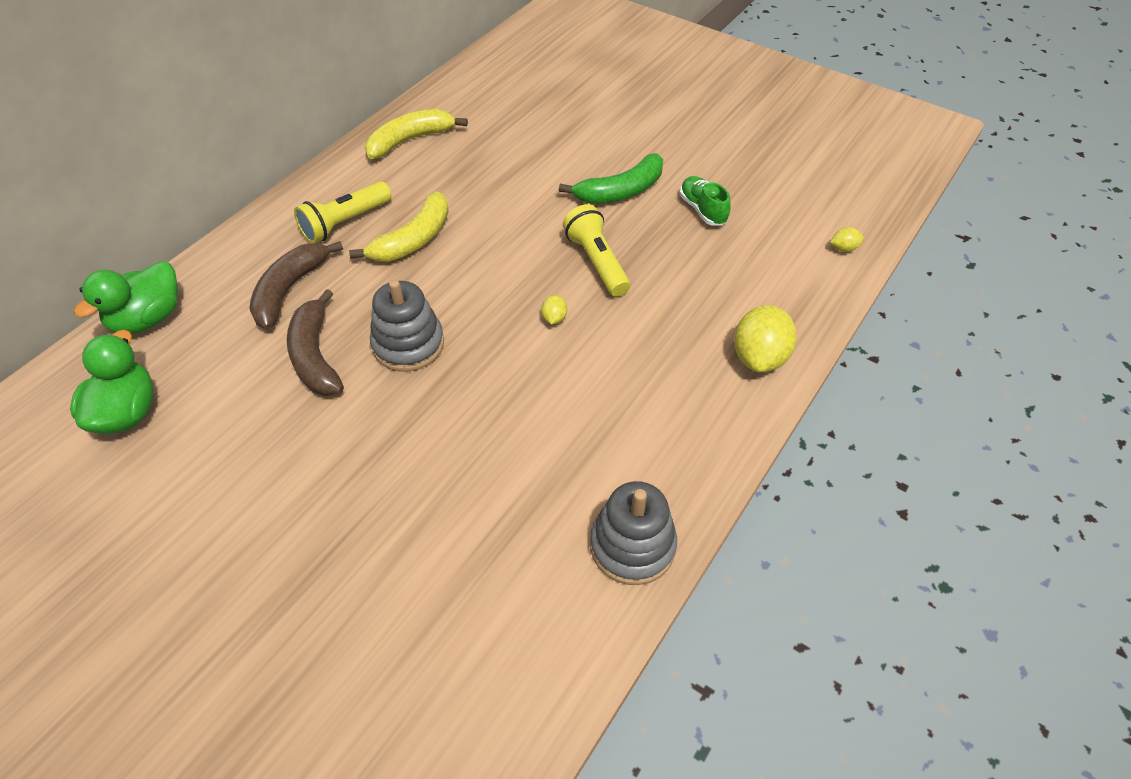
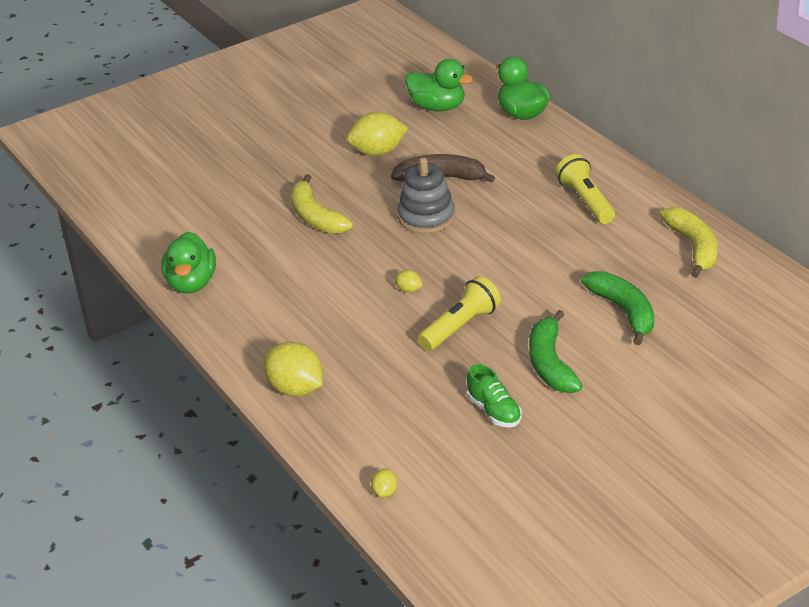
camera: 115 degrees right, 15 degrees down
brown banana [249,241,343,330] -> none
yellow banana [349,191,449,262] -> yellow banana moved to [291,174,353,234]
yellow flashlight [563,204,630,296] -> yellow flashlight turned 45 degrees counterclockwise [418,276,501,351]
grey stacking toy [590,481,677,585] -> green duck [161,232,216,293]
green shoe [680,176,731,226] -> green shoe turned 60 degrees clockwise [467,364,522,427]
none -> yellow lemon [347,112,408,156]
none -> green banana [581,271,654,345]

